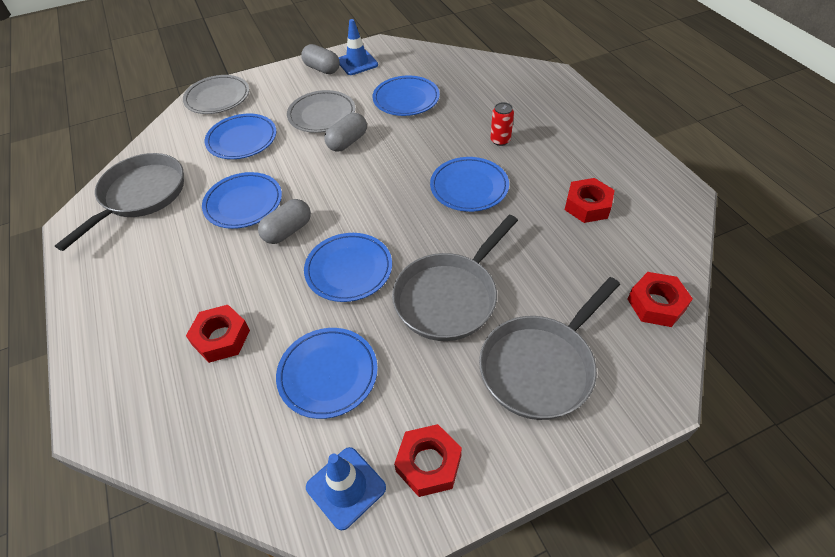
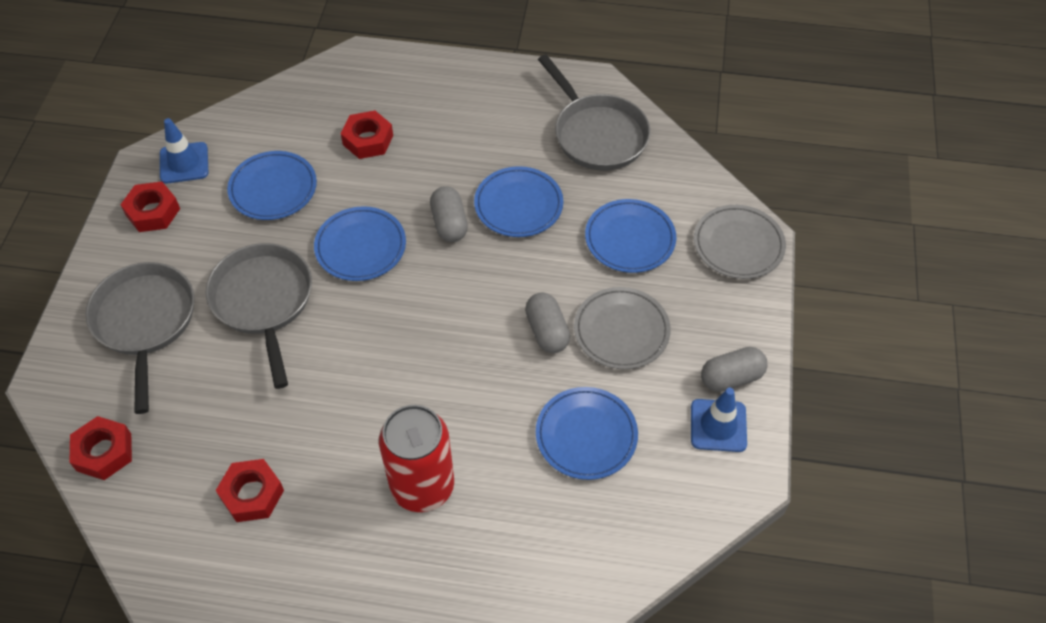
camera: 120 degrees right, 5 degrees up
blue plate [430,157,509,212] -> none
red can [490,102,514,146] -> red can [379,405,454,512], size x2.19

